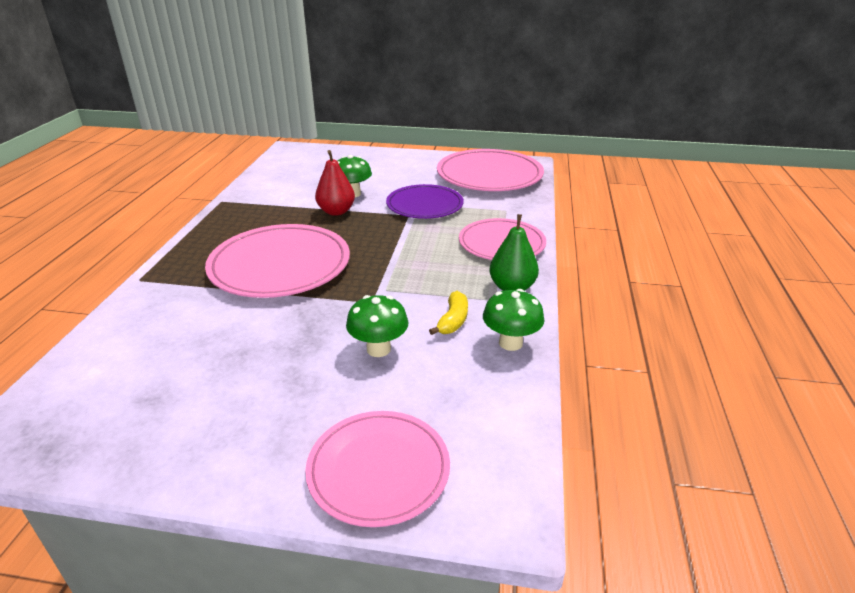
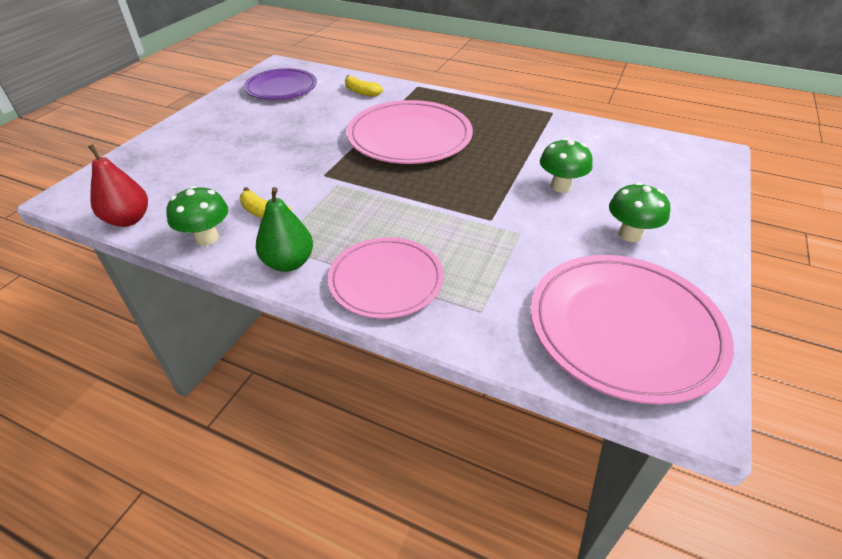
camera: 105 degrees right, 10 degrees up
pink plate [305,411,450,527] -> none
red pear [315,150,355,216] -> red pear moved to [88,144,148,227]
green mushroom [346,295,408,357] -> green mushroom moved to [609,182,670,242]
purple plate [386,184,464,219] -> purple plate moved to [244,68,317,100]
none -> yellow banana [345,75,383,97]

